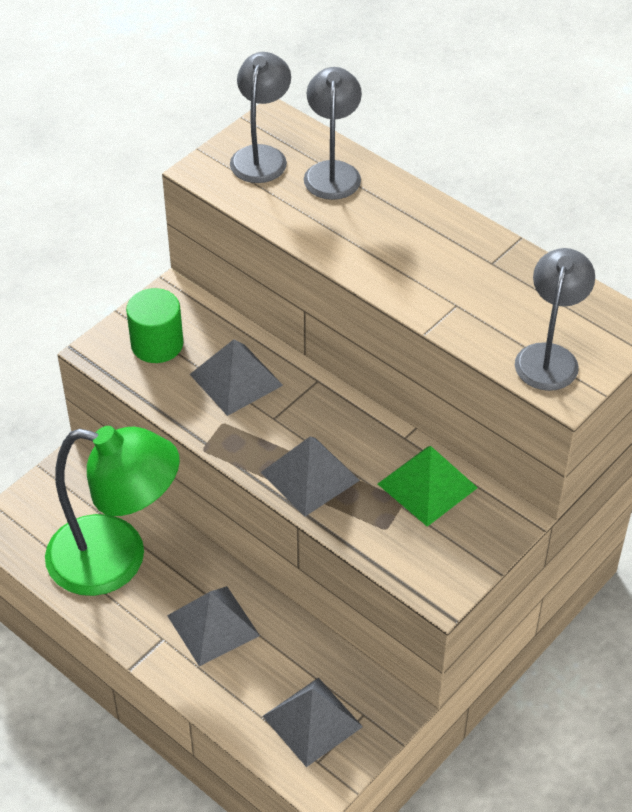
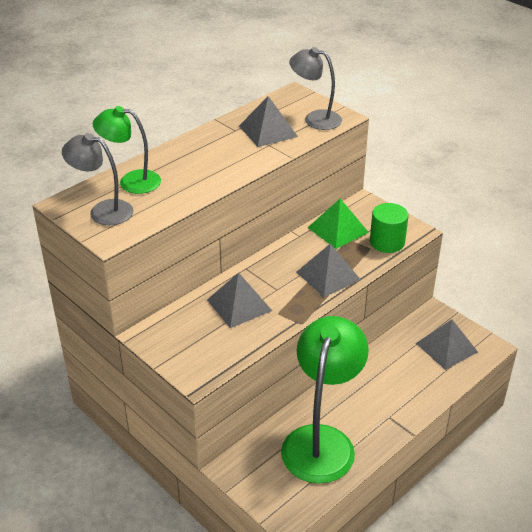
camera: 85 degrees left, 10 degrees down
green cylinder [126,288,183,363] -> green cylinder moved to [370,203,408,253]
grey pyramid [167,586,260,666] -> grey pyramid moved to [239,96,298,147]
grey lamp [304,67,362,200] -> green lamp [93,106,161,194]

